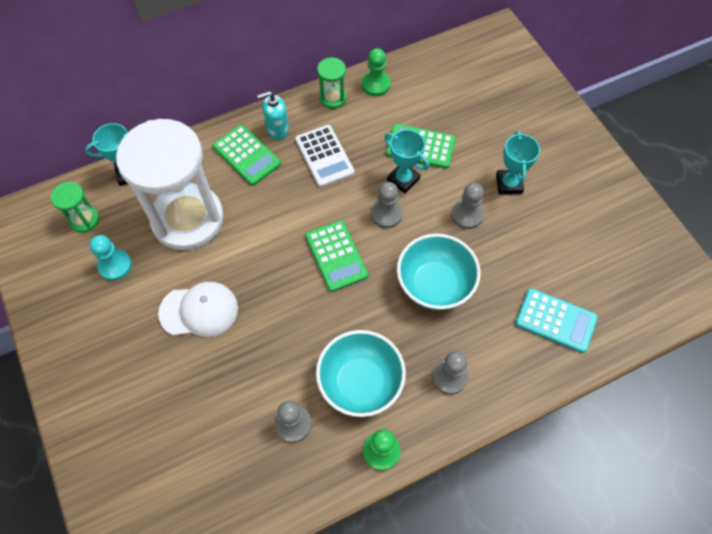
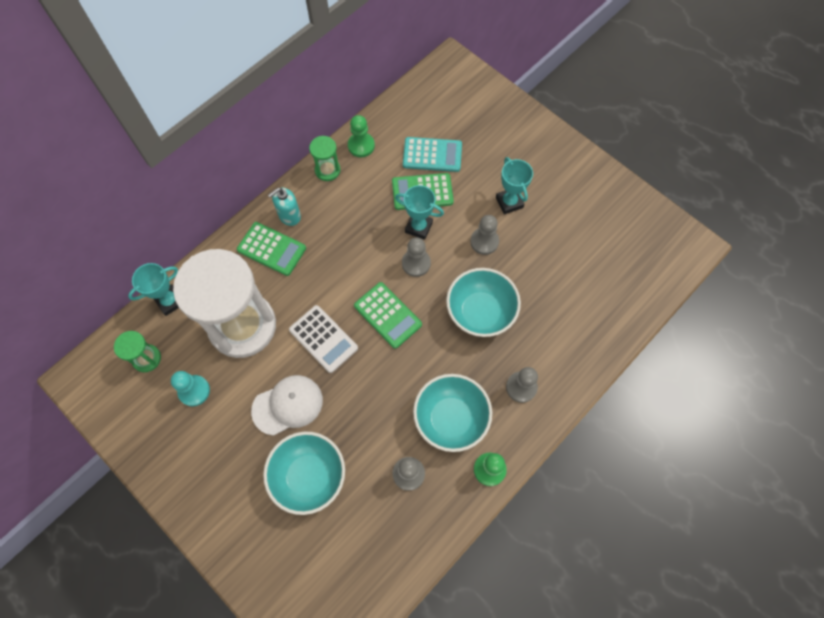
camera: 20 degrees left, 5 degrees up
white calculator [295,125,355,187] -> white calculator moved to [289,305,358,373]
turquoise calculator [515,288,598,353] -> turquoise calculator moved to [403,137,462,172]
none -> turquoise bowl [263,431,345,515]

